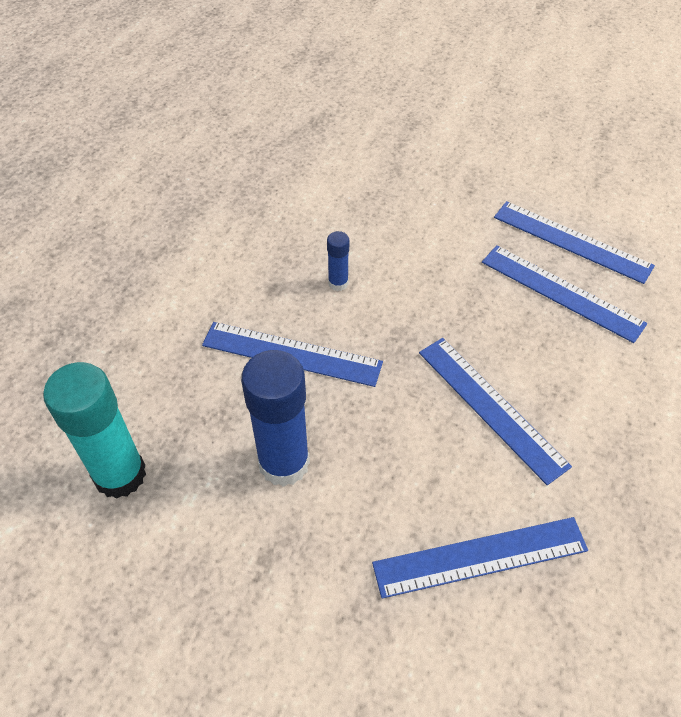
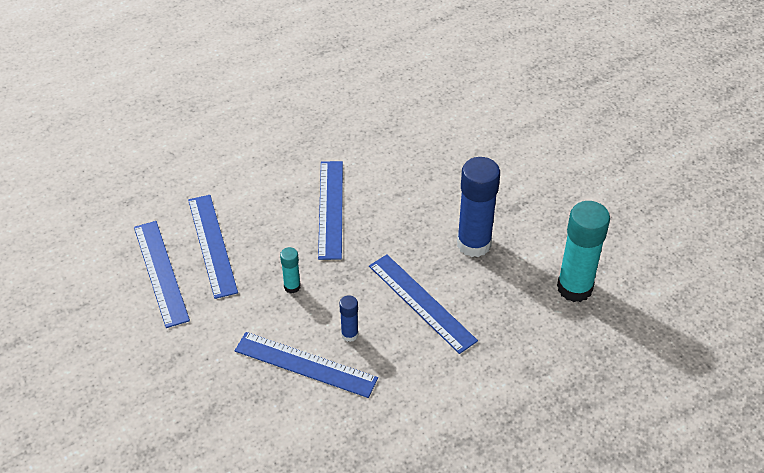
camera: 145 degrees left, 5 degrees down
blue ruler [372,517,588,599] -> blue ruler moved to [235,332,378,398]
none -> turquoise glue stick [280,247,301,293]

